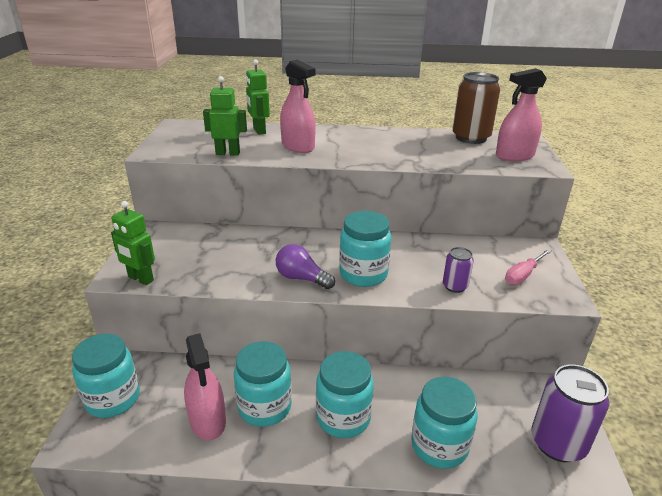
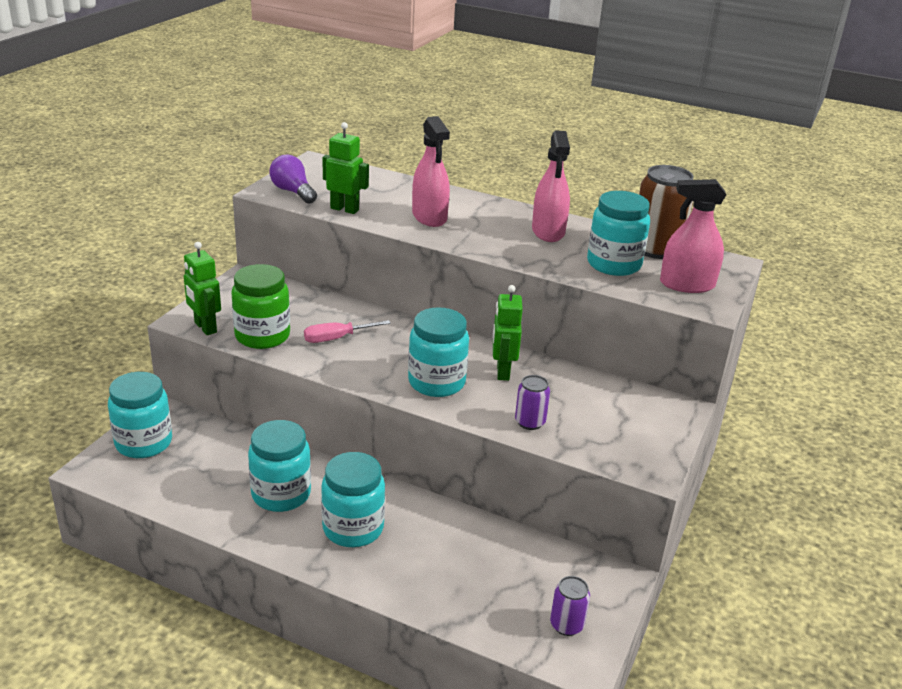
camera: 20 degrees right, 0 degrees up
pink spray bottle [184,333,226,441] -> pink spray bottle moved to [532,130,570,242]
green robot [246,59,270,135] -> green robot moved to [493,285,523,381]
purple light bulb [276,244,335,289] -> purple light bulb moved to [269,154,317,204]
turquoise jar [411,377,478,469] -> turquoise jar moved to [587,191,650,276]
pink screwdriver [505,249,552,285] -> pink screwdriver moved to [304,320,391,343]
purple can [531,364,609,462] -> purple can [550,576,590,636], size x0.53
none -> green jar [231,264,290,349]

